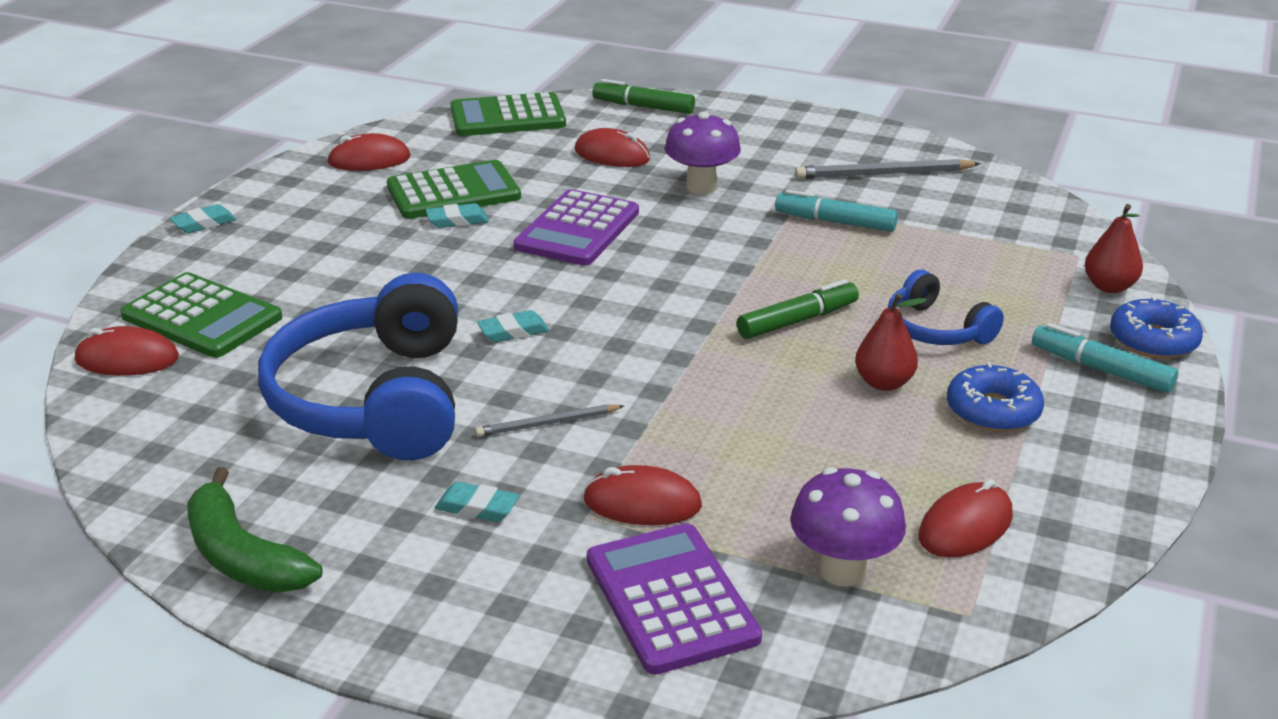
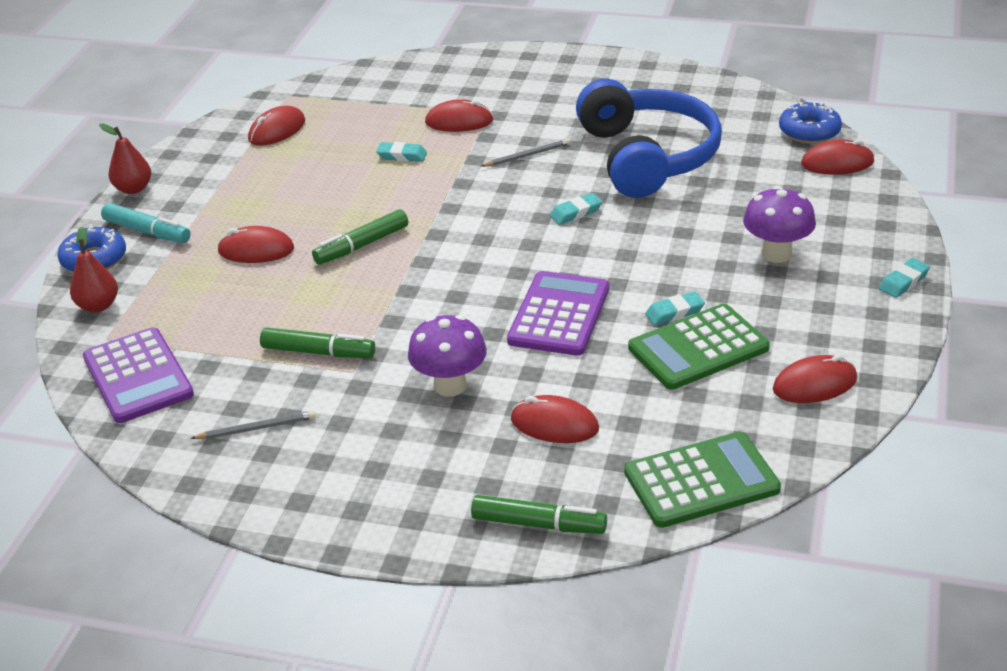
camera: 175 degrees right, 5 degrees up
green calculator [120,272,282,358] -> none
green banana [187,467,323,593] -> none
turquoise eraser [435,482,519,522] -> turquoise eraser moved to [376,142,427,162]
purple calculator [587,523,762,675] -> purple calculator moved to [83,327,194,423]
turquoise marker [775,189,898,232] -> green marker [260,327,375,358]
purple mushroom [790,467,906,587] -> purple mushroom moved to [743,186,816,263]
grey pencil [795,159,981,179] -> grey pencil [190,411,316,439], size x0.61
red pear [855,293,927,391] -> red pear moved to [99,123,151,194]
blue headphones [888,270,1004,345] -> red mouse [217,226,294,263]
blue donut [947,362,1044,432] -> blue donut moved to [779,102,842,144]

